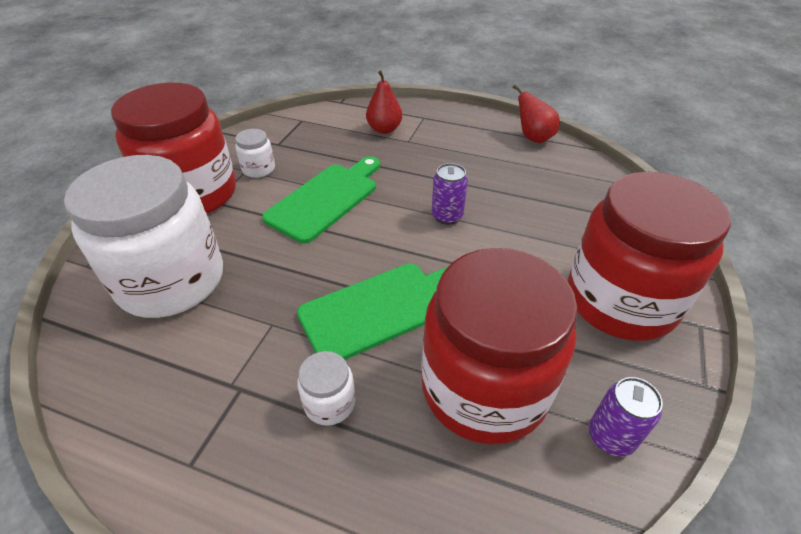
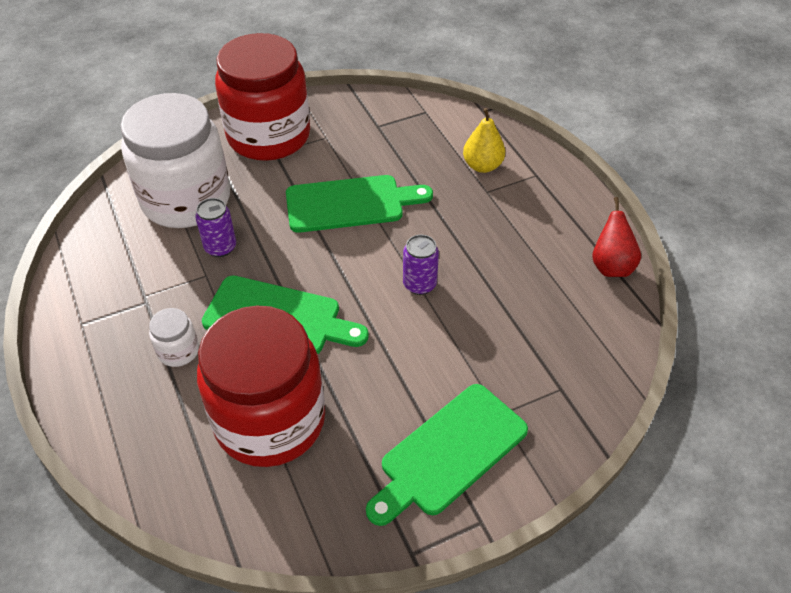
camera: 45 degrees right, 5 degrees up
white jar [235,129,275,178] -> none
red pear [366,70,402,134] -> yellow pear [463,108,505,173]
red jar [567,172,731,341] -> green cutting board [366,384,528,526]
purple can [589,377,663,457] -> purple can moved to [195,198,236,257]

